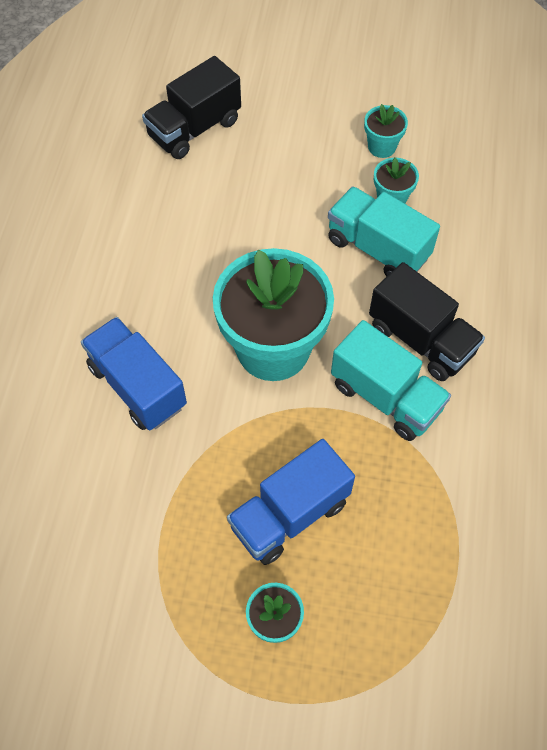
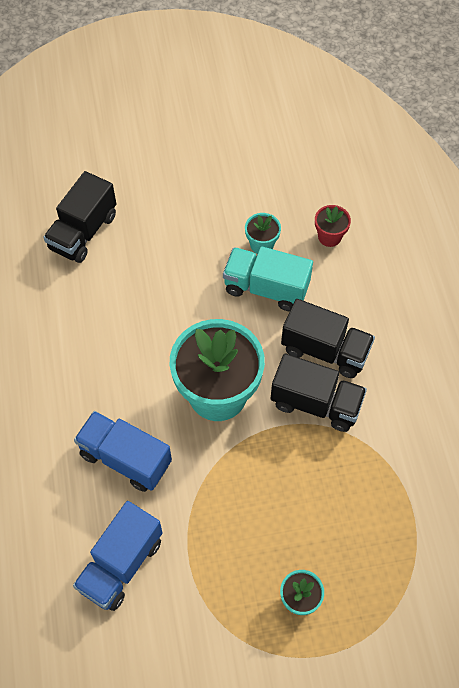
camera: 20 degrees left, 0 degrees up
blue truck [227,439,355,565] -> blue truck moved to [73,501,163,611]
turquoise truck [331,320,451,441] -> black truck [271,353,367,432]
turquoise flower pot [364,104,408,158] -> none
none -> red flower pot [315,205,351,247]

